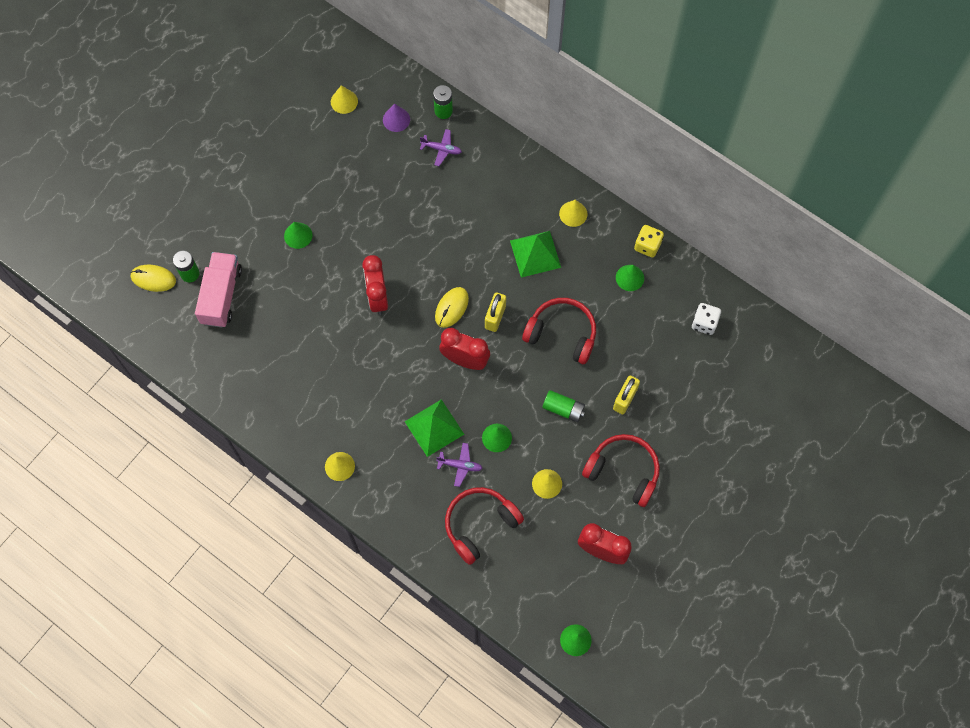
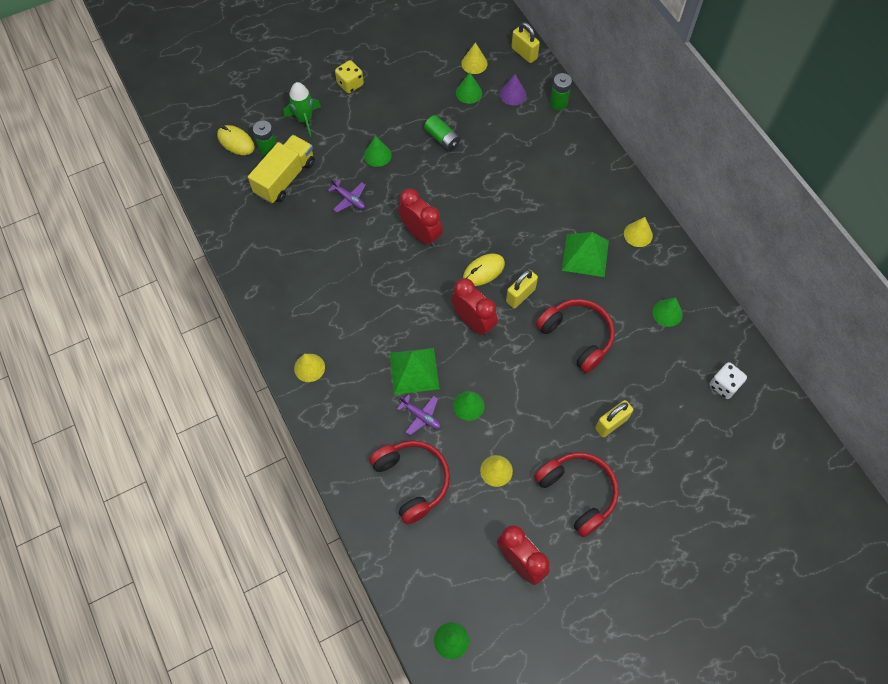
camera: 25 degrees right, 5 degrees down
pink truck [195,252,242,328] -> yellow truck [248,135,315,204]
red clock [362,255,388,315] -> red clock turned 120 degrees clockwise [398,188,443,247]
purple plane [420,129,462,166] -> purple plane moved to [328,178,366,213]
red headphones [445,487,524,565] -> red headphones turned 75 degrees clockwise [369,440,450,524]
green battery [542,390,585,422] -> green battery moved to [424,115,461,151]
yellow dice [634,225,664,258] -> yellow dice moved to [335,60,364,93]
none -> green rocket [283,82,321,137]
none -> green cone [456,72,482,104]
none -> yellow padlock [511,22,540,63]

